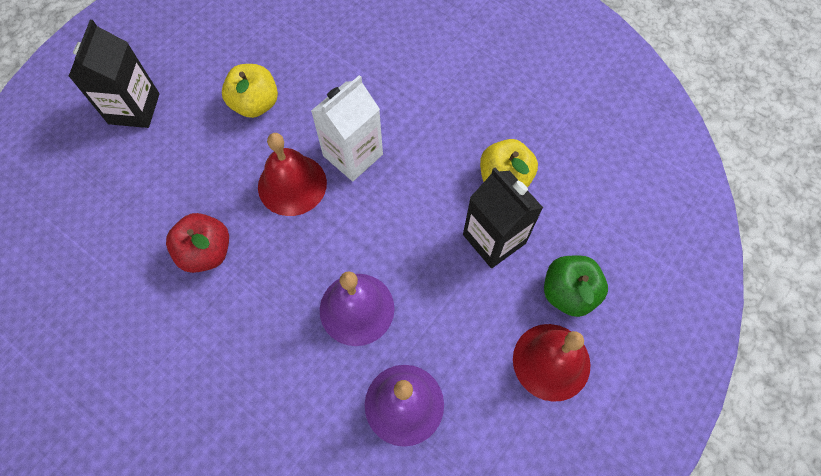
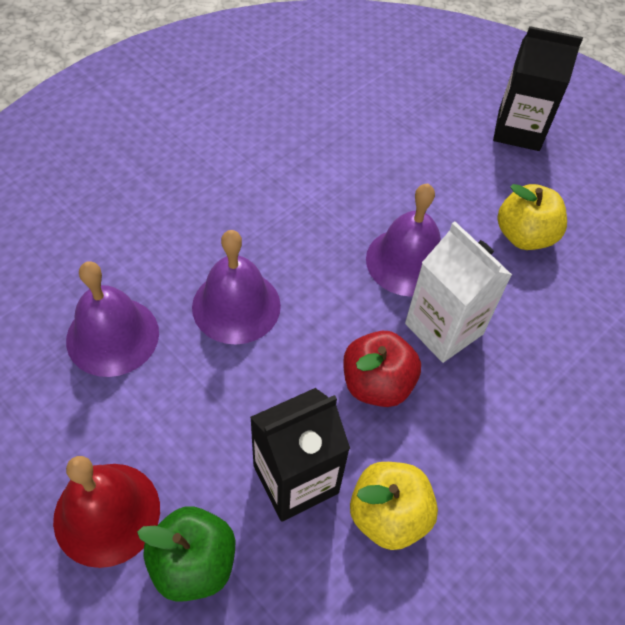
camera: 95 degrees right, 10 degrees down
red apple [166,213,229,273] -> red apple moved to [343,331,421,407]
red bell [258,133,327,216] -> purple bell [366,184,441,297]

